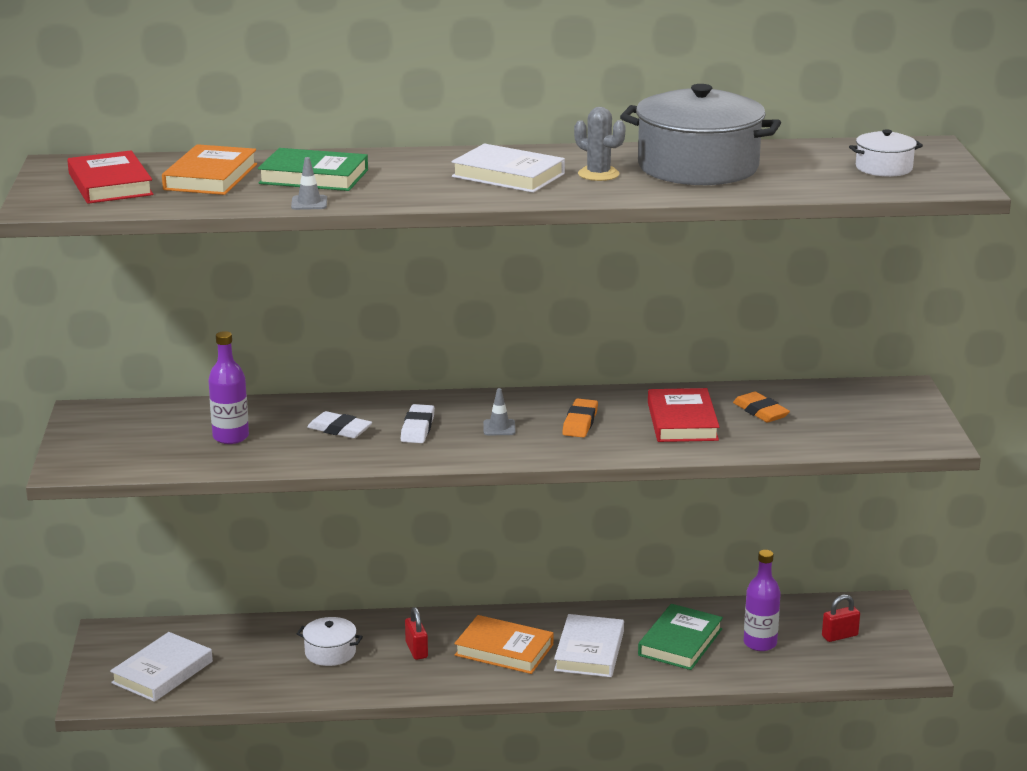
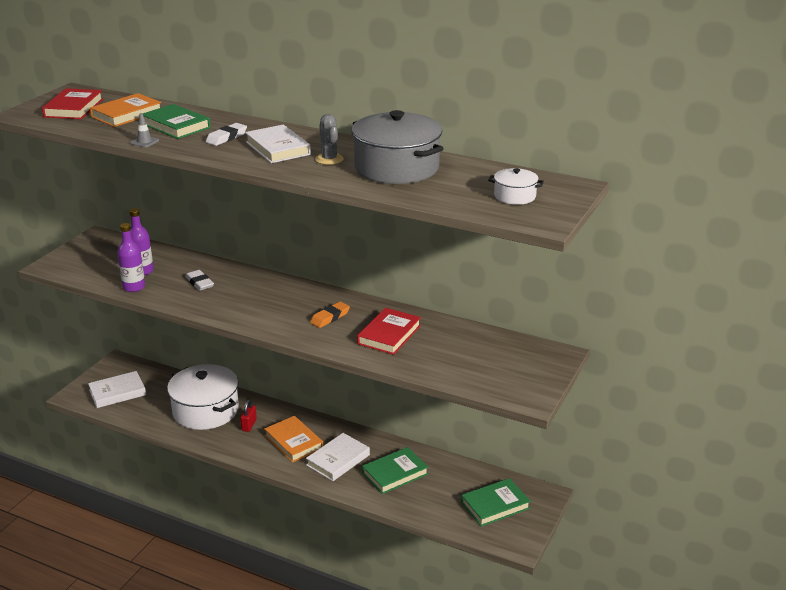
camera: 30 degrees right, 5 degrees up
white pot [297,617,363,666] -> white pot [167,364,239,430], size x2.14
white eraser [400,404,435,443] -> white eraser moved to [206,123,247,146]
grey traffic cone [483,388,516,435] -> none
orange eraser [733,392,790,423] -> none
purple bottle [744,550,781,651] -> purple bottle moved to [117,223,145,292]
red padlock [822,595,860,642] -> green book [461,478,531,527]

